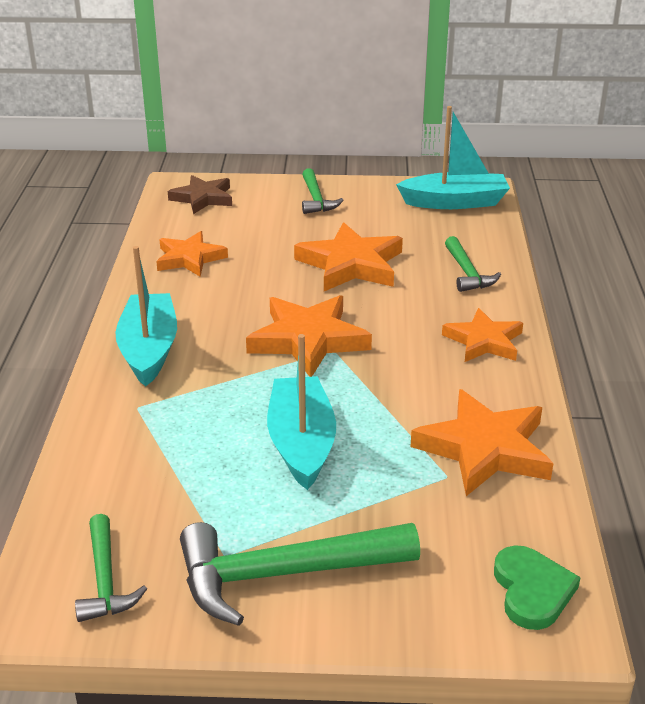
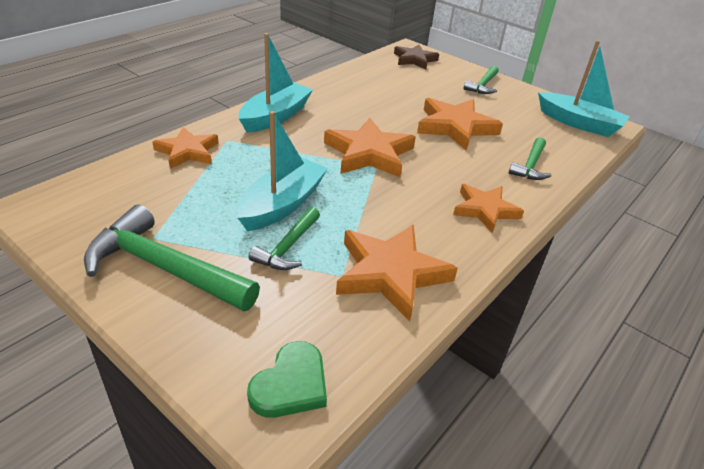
camera: 35 degrees right, 5 degrees up
green hammer [75,514,147,622] -> green hammer moved to [249,207,320,270]
orange star [156,231,228,277] -> orange star moved to [152,127,219,169]

